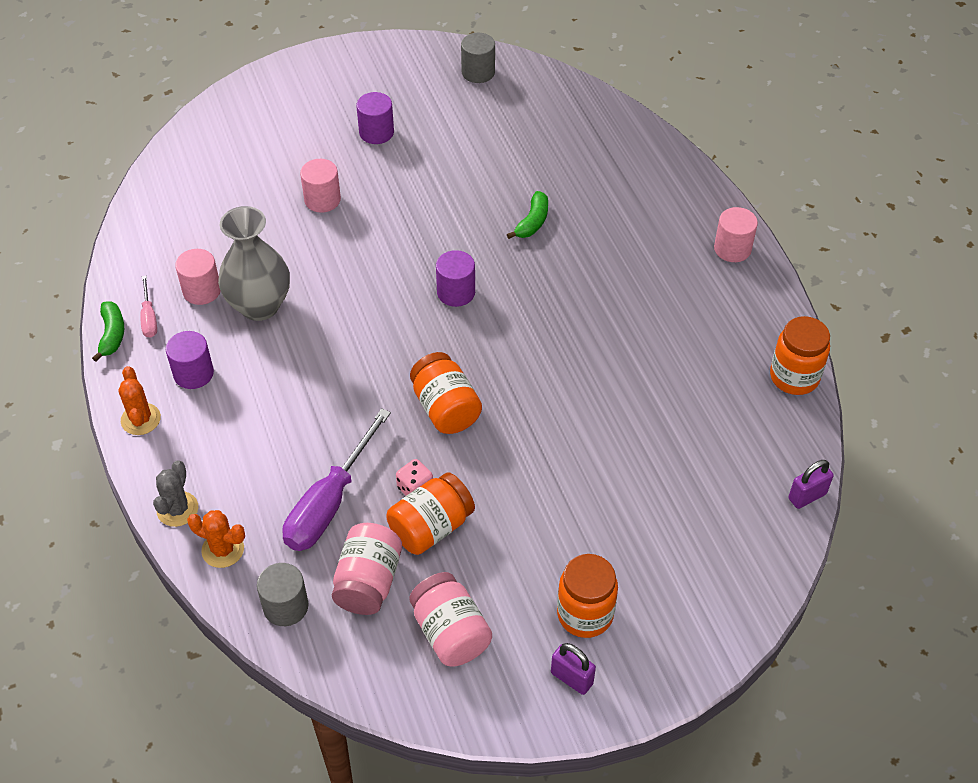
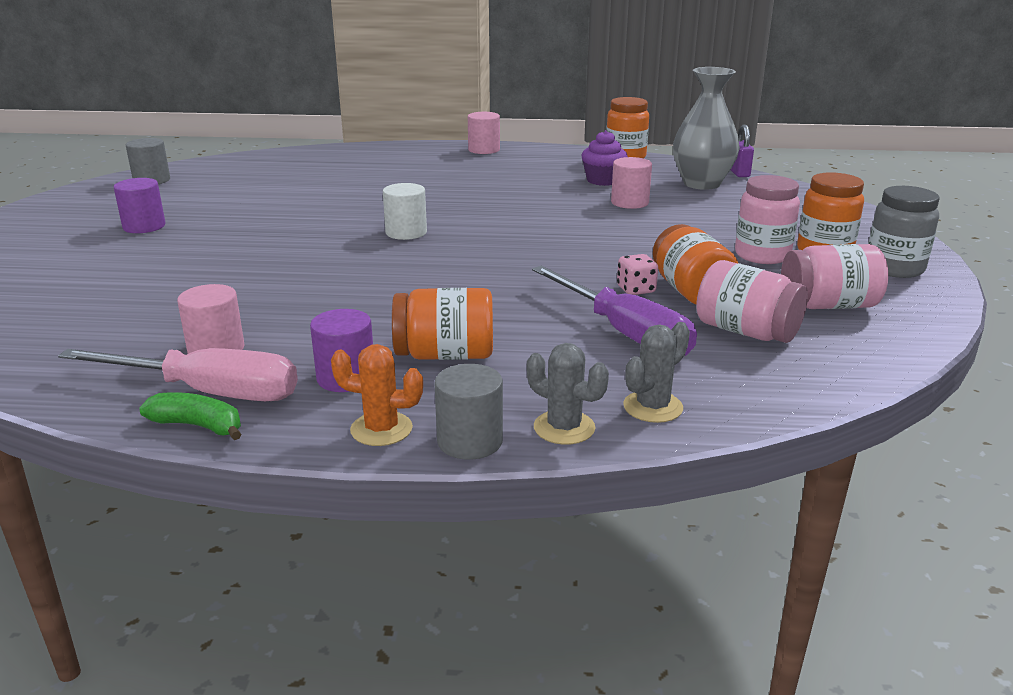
camera: 65 degrees left, 25 degrees down
pink screwdriver [140,275,157,338] -> pink screwdriver [58,348,298,401], size x2.07
orange cactus [187,510,245,568] -> grey cactus [623,322,690,423]
grey vase [218,206,290,321] -> grey vase moved to [673,67,740,190]
grey cylinder [257,563,308,626] -> grey cylinder moved to [434,364,503,460]
pink cylinder [300,159,341,213] -> pink cylinder moved to [611,157,652,209]
orange jar [410,352,482,434] -> orange jar moved to [392,288,493,360]
purple cylinder [436,250,475,307] -> white cylinder [383,183,427,240]
green banana [507,191,548,239] -> none
purple padlock [551,643,596,695] -> grey jar [868,186,940,278]
none -> purple cupcake [581,130,628,186]
none -> pink jar [735,175,800,264]

